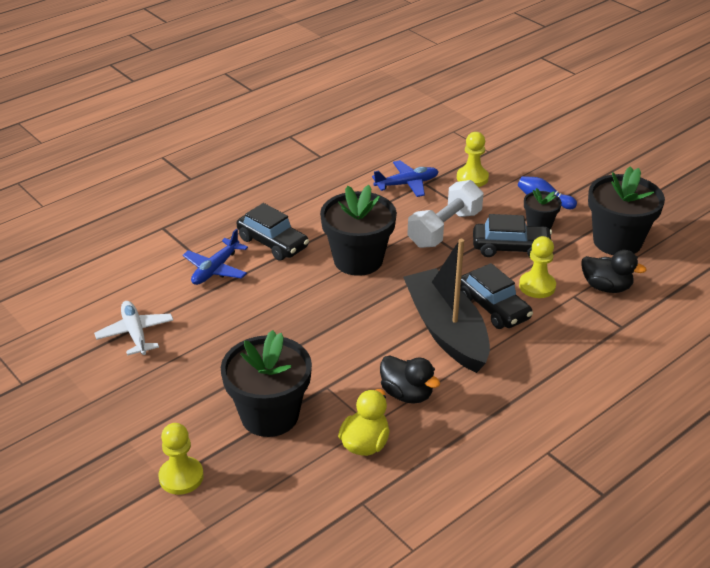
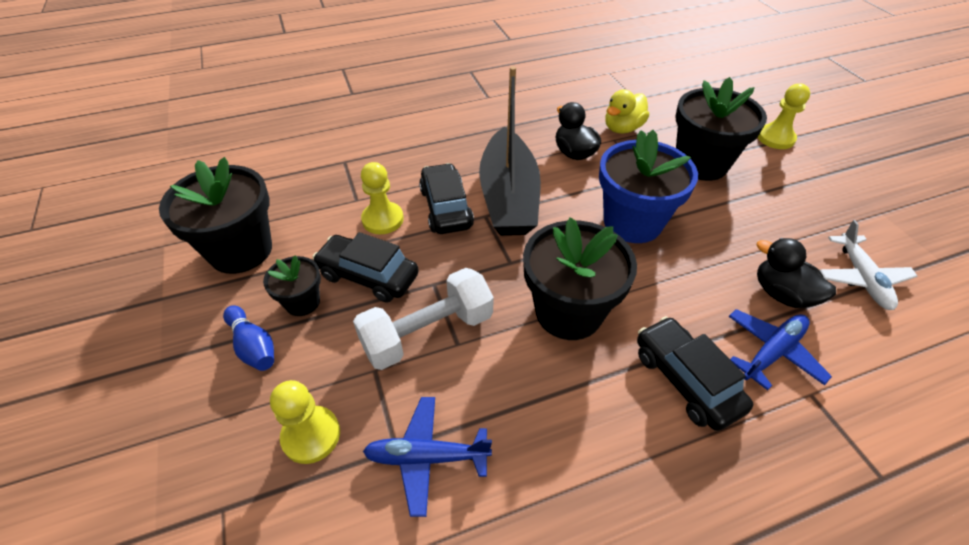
camera: 160 degrees left, 10 degrees up
black duck [581,250,647,293] -> black duck moved to [757,238,836,308]
none -> blue flower pot [599,130,698,243]

